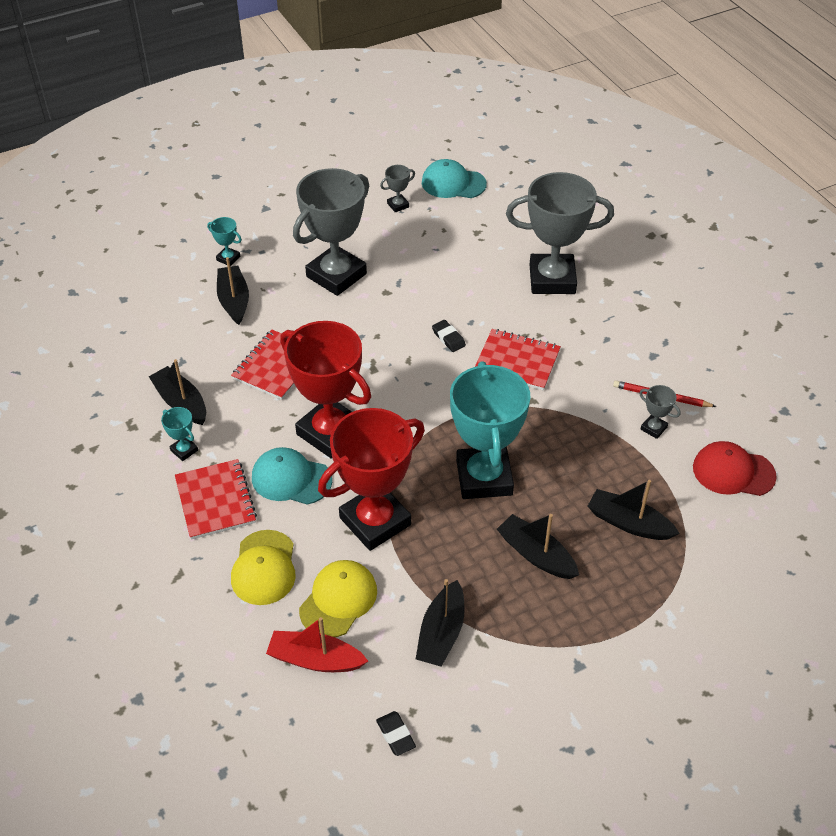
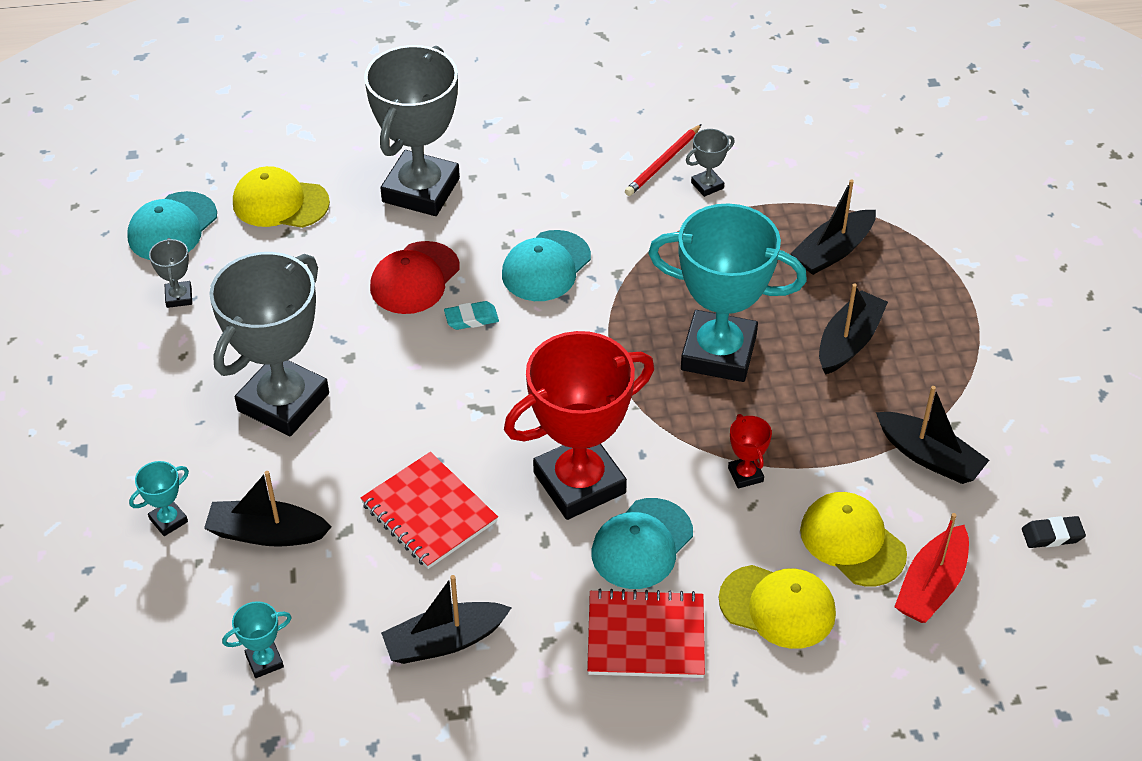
camera: 70 degrees left, 0 degrees up
turquoise trophy [161,407,198,461] -> turquoise trophy moved to [222,601,292,678]
grey trophy [293,168,369,296] -> grey trophy turned 60 degrees clockwise [209,252,329,436]
red trophy [318,408,425,551] -> red trophy [728,414,772,488], size x0.40
black eraser [432,320,466,352] -> turquoise eraser [444,301,499,330]
red notebook [475,329,561,391] -> turquoise cap [502,230,591,301]
black boat [497,514,579,579] -> black boat turned 150 degrees clockwise [819,284,888,375]
red cap [693,441,777,496] -> red cap moved to [370,241,460,314]
none -> yellow cap [233,166,330,228]

